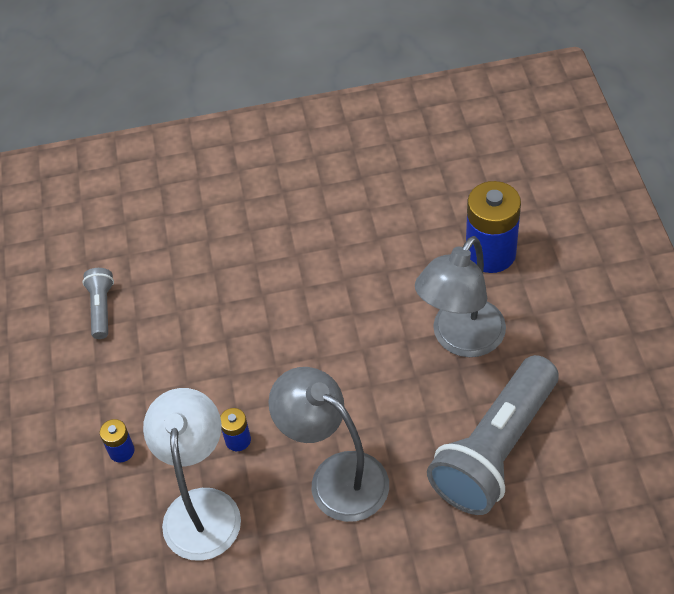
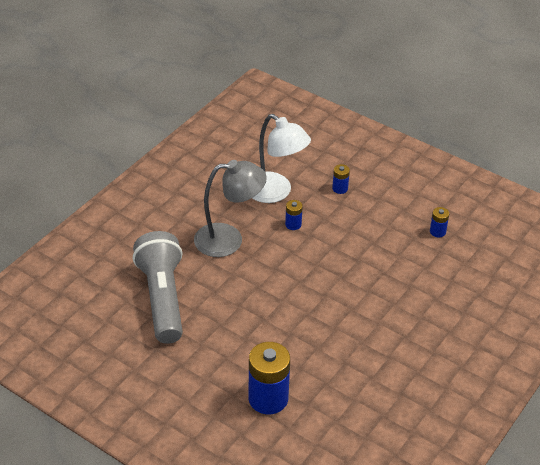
camera: 130 degrees right, 10 degrees down
grey flashlight [82,268,114,339] -> blue battery [430,207,449,237]
grey lamp [415,236,506,357] -> none

